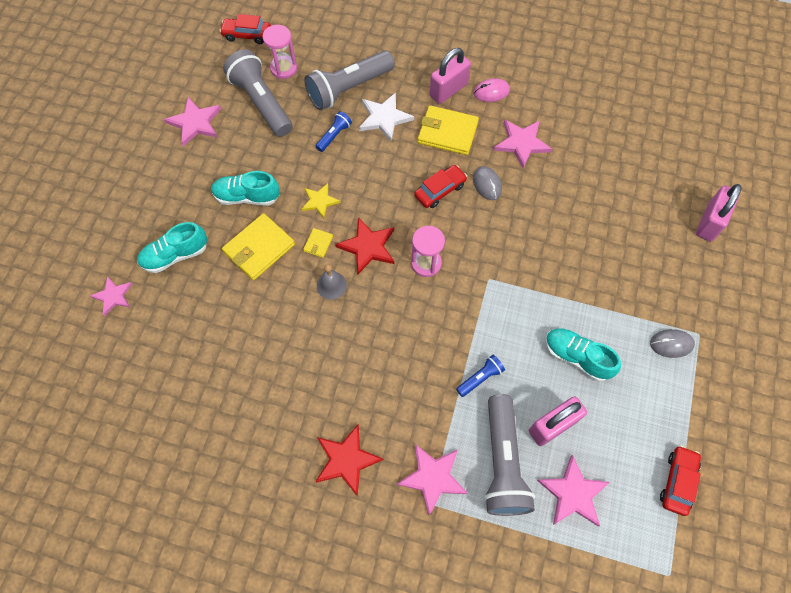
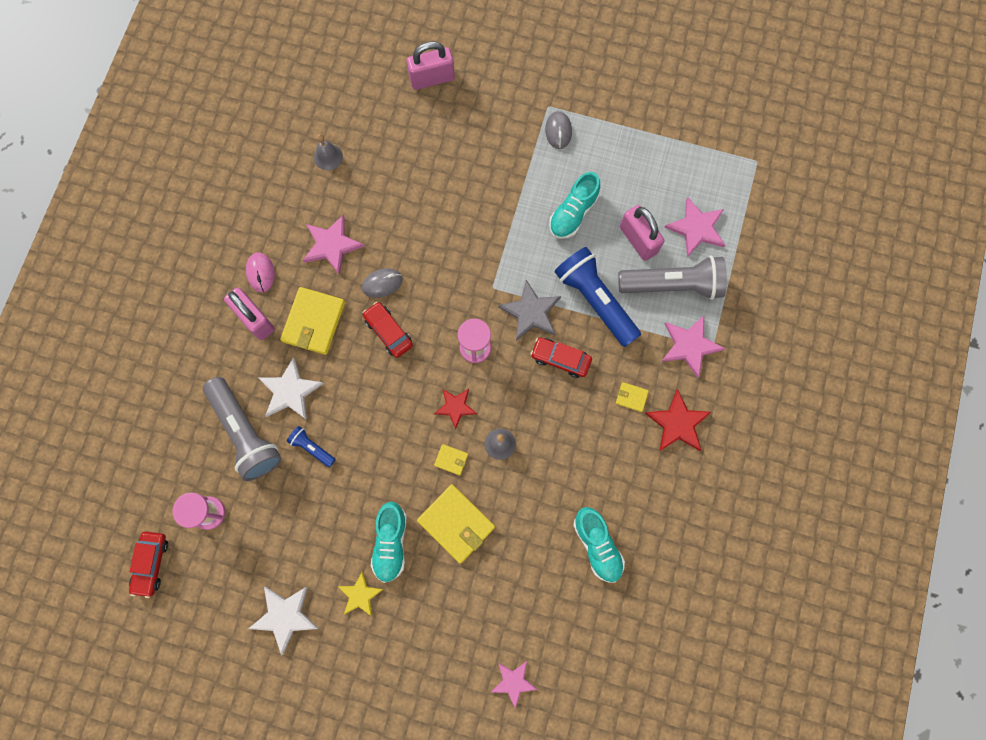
camera: 90 degrees left, 10 degrees up
turquoise shoe [137,222,207,273] -> turquoise shoe moved to [573,507,625,583]
pink star [164,97,221,146] -> white star [248,586,319,655]
grey flashlight [223,49,292,137] -> none
yellow star [301,183,341,218] -> yellow star moved to [338,571,383,617]
red star [335,217,394,274] -> red star [434,389,477,430], size x0.66
blue flashlight [456,355,505,397] -> blue flashlight [555,247,641,347], size x2.14
red car [660,445,701,516] -> red car moved to [531,338,592,378]
pink padlock [696,184,741,241] -> pink padlock turned 45 degrees counterclockwise [407,41,455,90]
none -> grey bell [314,134,343,170]
none -> grey star [498,280,561,341]
none -> yellow wallet [616,382,649,412]

